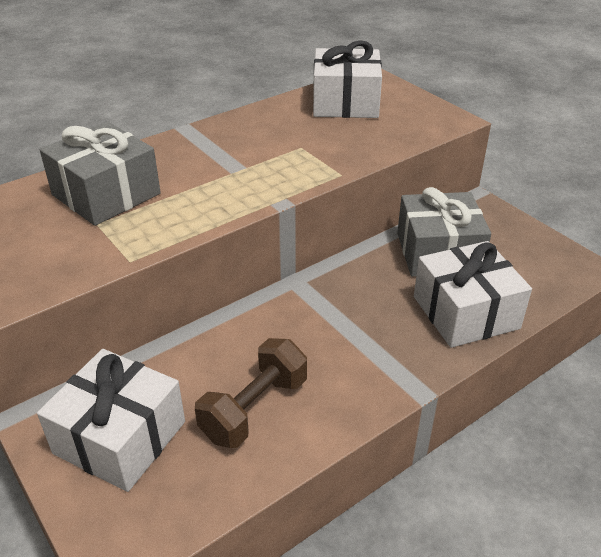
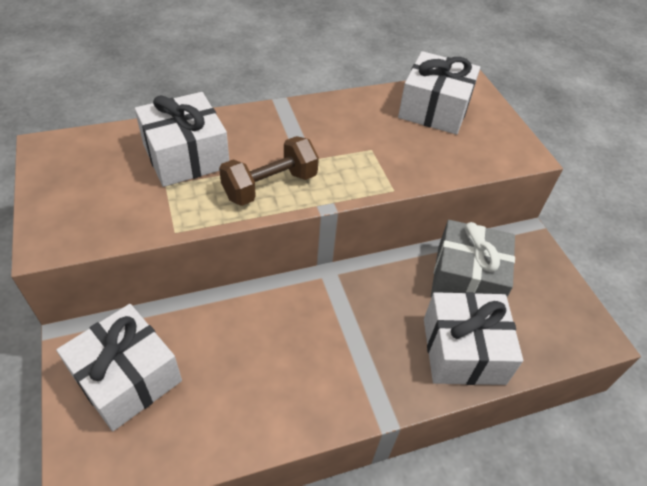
camera: 15 degrees right, 10 degrees up
grey gift [40,122,161,226] -> white gift [135,92,229,187]
brown dumbbell [195,338,307,448] -> brown dumbbell moved to [219,136,319,206]

